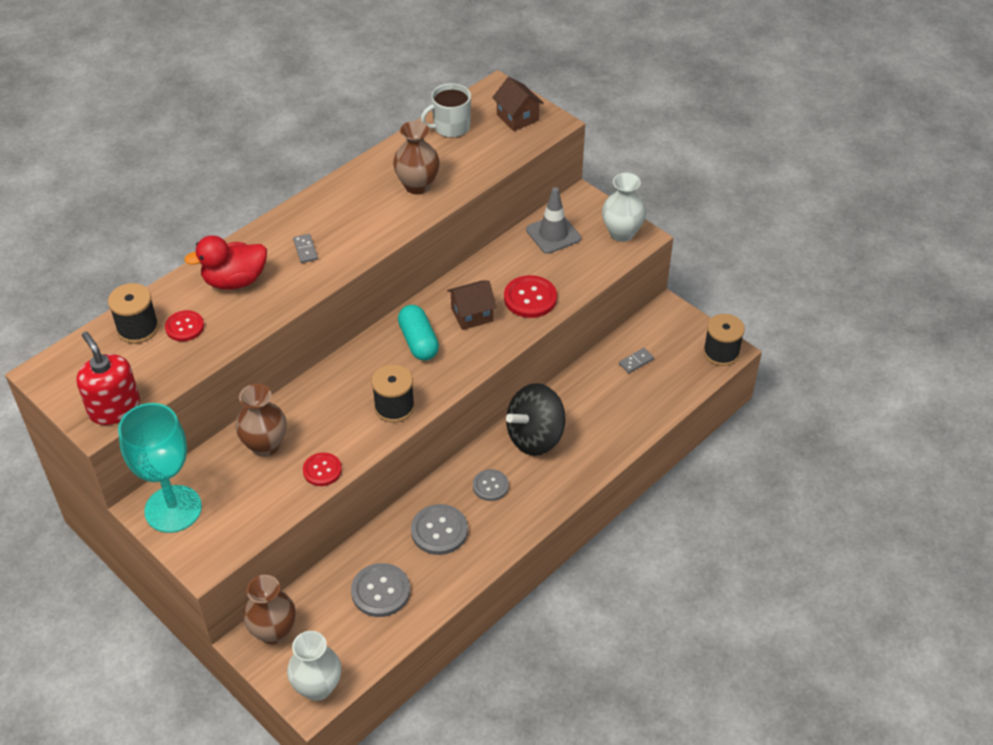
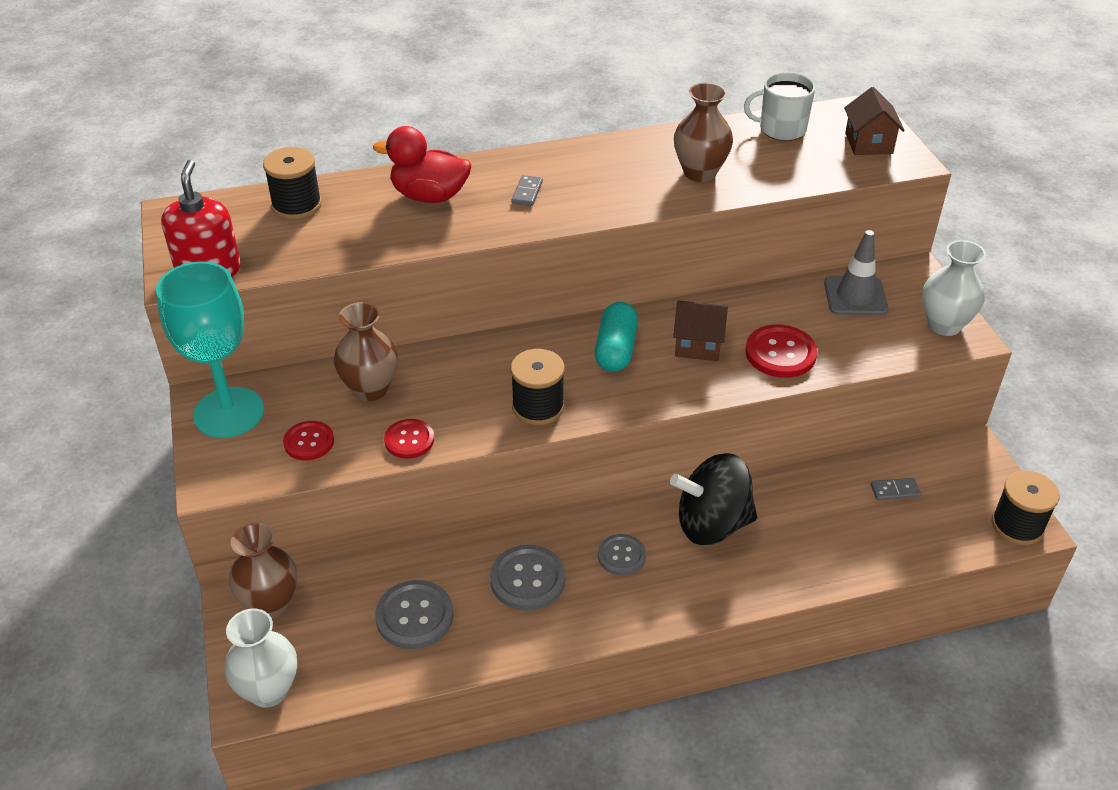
camera: 30 degrees right, 5 degrees down
red button [165,310,204,341] -> red button moved to [283,421,334,460]

